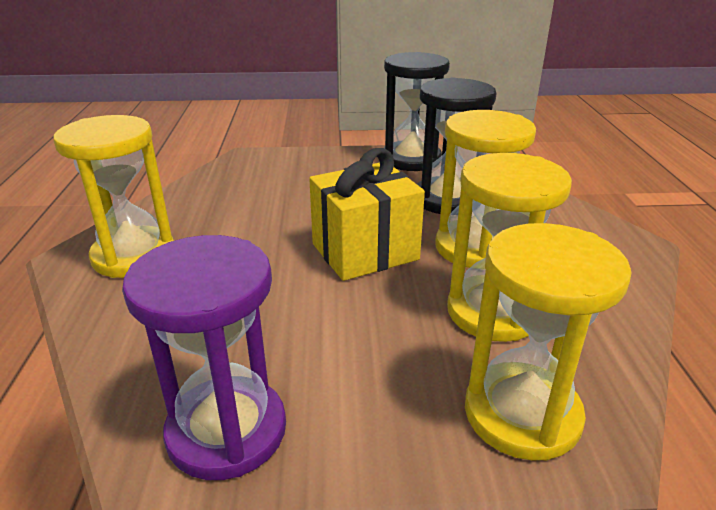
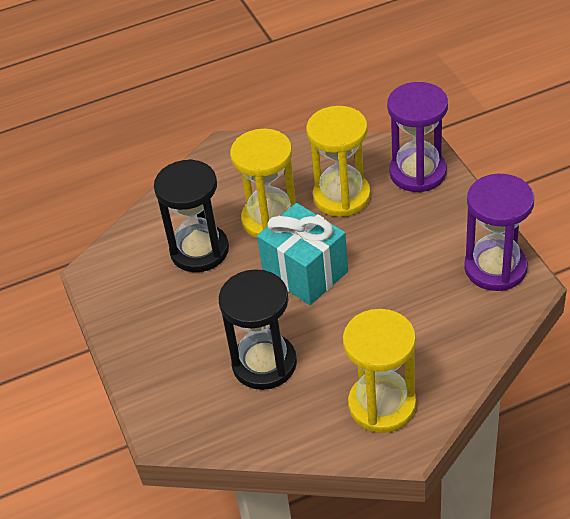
camera: 105 degrees left, 15 degrees up
yellow gift [309,148,425,281] -> turquoise gift [257,203,348,305]
black hourglass [384,52,450,171] -> black hourglass moved to [219,269,297,390]
yellow hourglass [465,223,631,461] -> purple hourglass [387,82,448,192]

